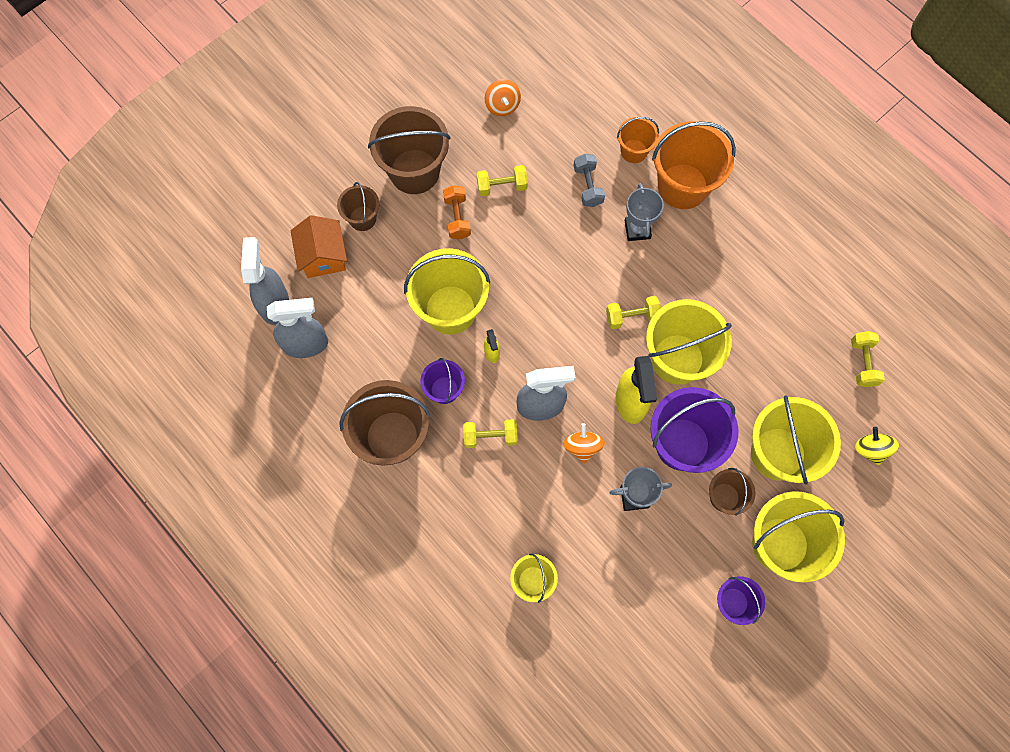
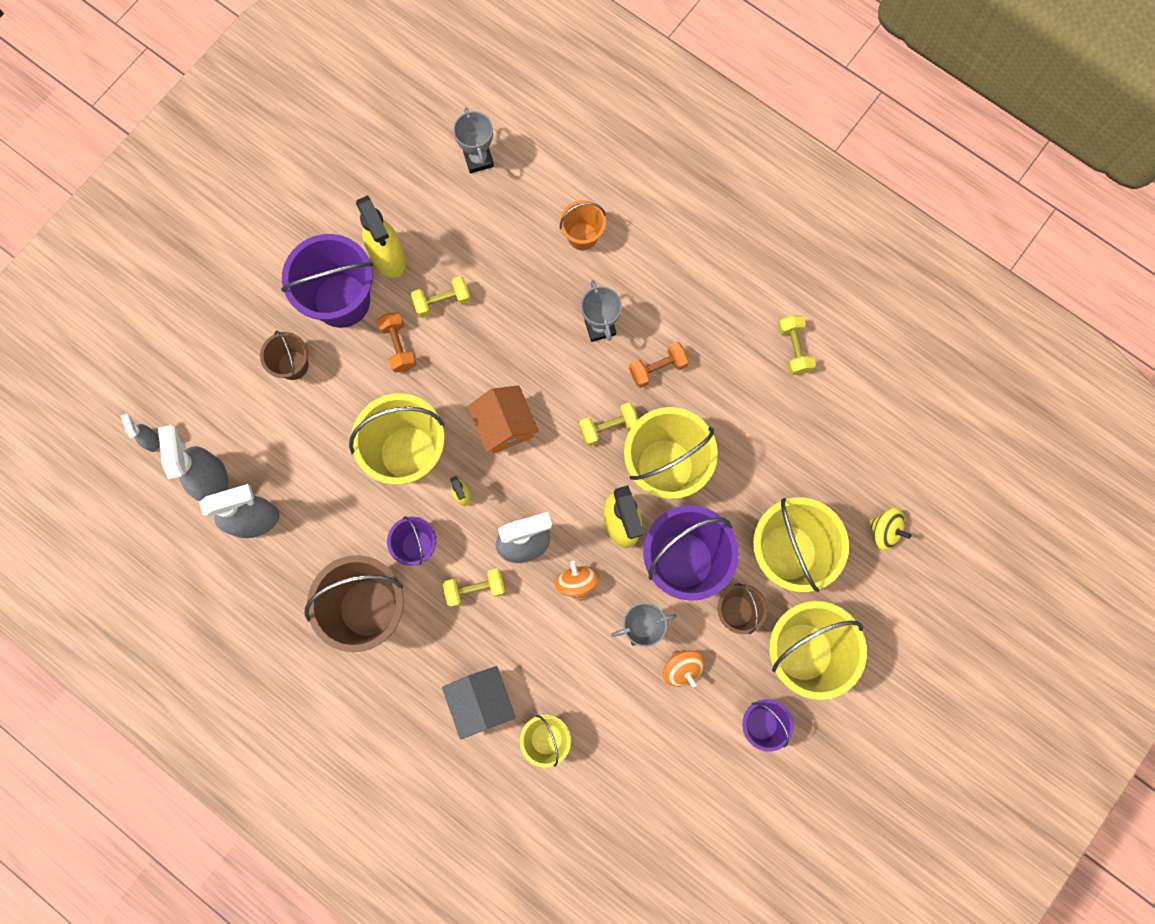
camera: 10 degrees left, 5 degrees up
orange house [290,215,347,278] -> orange house moved to [468,385,539,454]
brown bucket [368,106,451,194] -> purple bucket [281,234,373,328]
orange spinning top [485,79,521,116] -> orange spinning top moved to [663,650,705,687]
grey dumbbell [574,154,605,207] -> none
orange bucket [652,121,736,209] -> none
yellow dumbbell [851,331,885,387] -> yellow dumbbell moved to [778,315,816,375]
yellow spinning top [855,427,899,465] -> yellow spinning top turned 150 degrees clockwise [869,508,911,550]
none -> grey spray bottle [121,414,160,452]
none -> yellow spray bottle [356,195,406,278]
none -> grey house [442,666,516,740]
none -> grey trophy [453,107,494,173]
none -> orange dumbbell [629,342,689,388]

